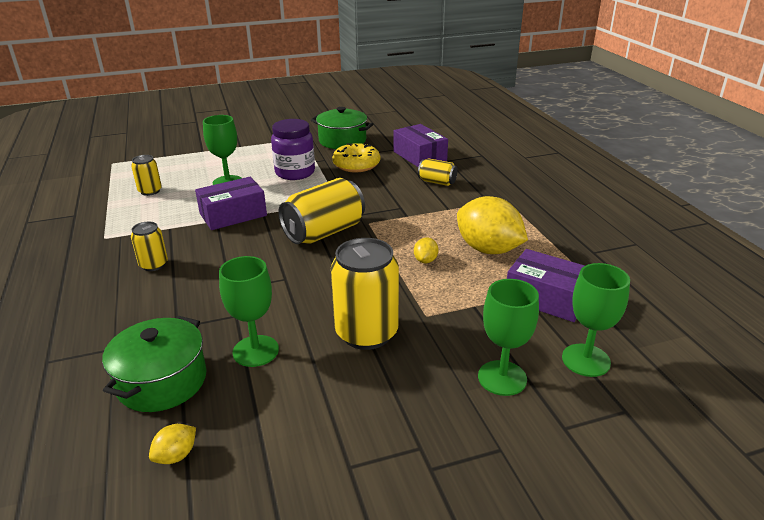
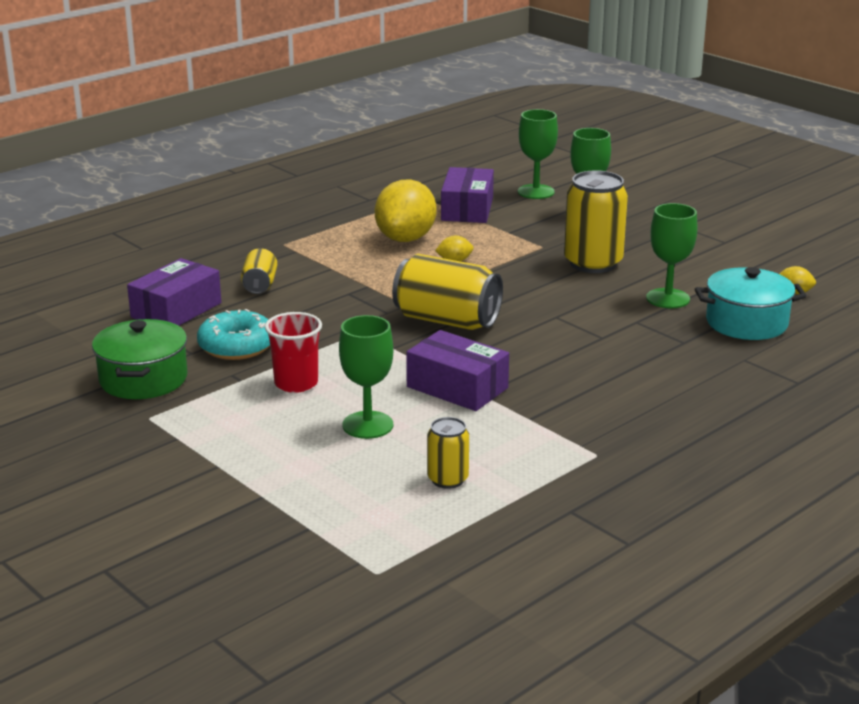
camera: 115 degrees left, 5 degrees down
green pot [102,316,207,412] -> turquoise pot [695,267,807,340]
yellow can [131,222,168,271] -> none
purple jar [271,119,315,180] -> red cup [265,312,322,393]
yellow donut [332,143,380,172] -> turquoise donut [197,309,270,360]

